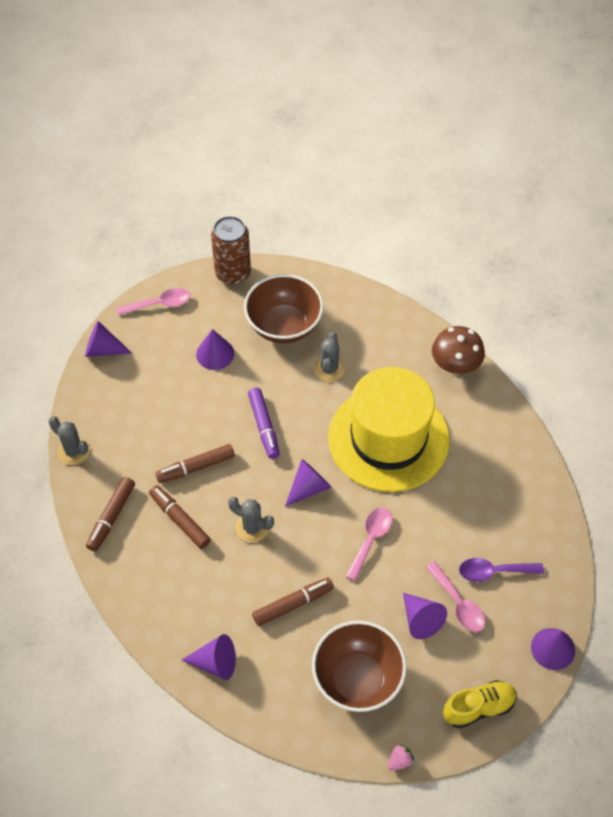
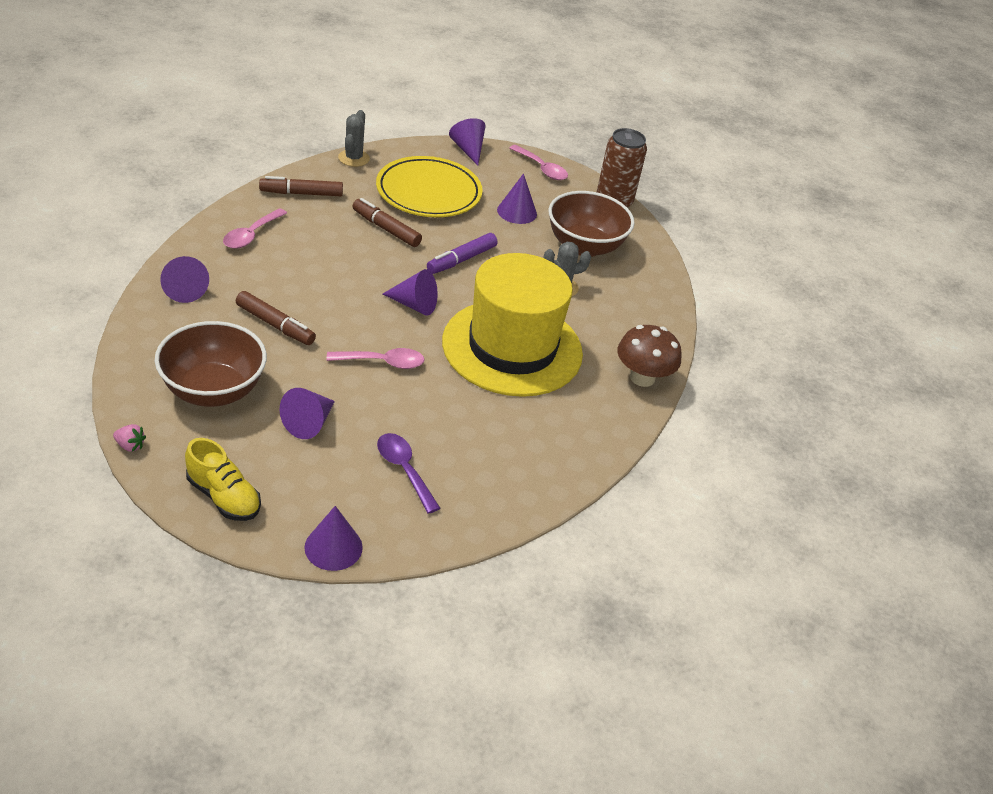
camera: 55 degrees right, 15 degrees down
brown marker [149,485,211,549] -> none
grey cactus [228,497,274,543] -> none
pink spoon [426,561,485,632] -> pink spoon moved to [223,208,287,249]
none -> yellow plate [376,156,483,217]

